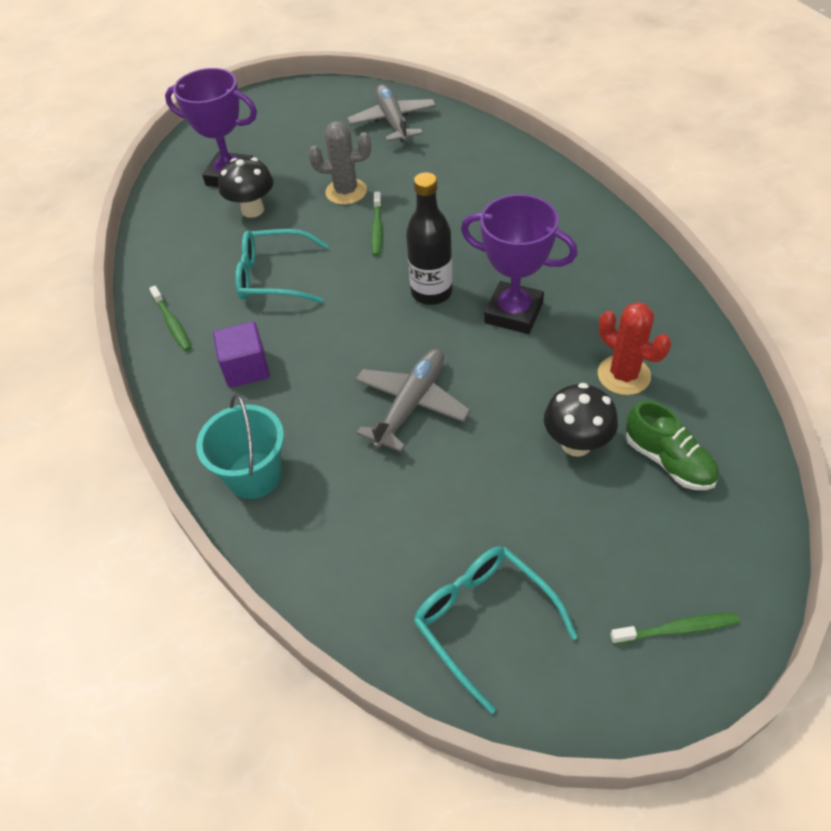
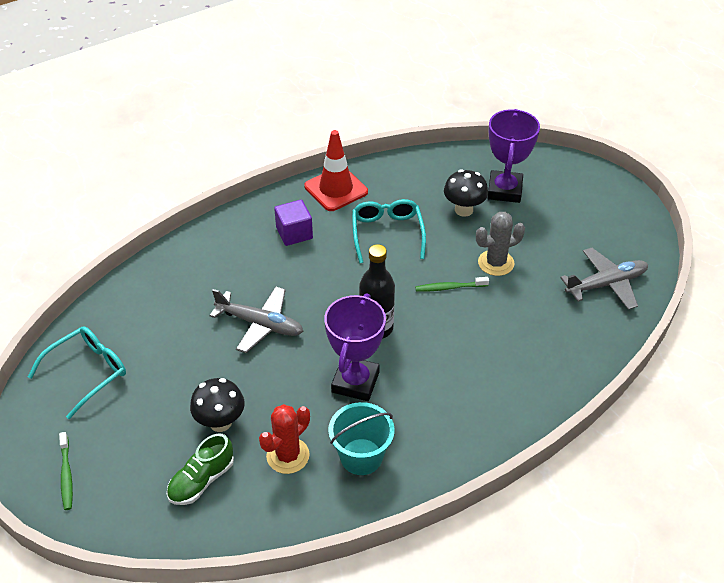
camera: 80 degrees right, 5 degrees down
green toothbrush [149,286,192,351] -> red traffic cone [304,130,368,211]
turquoise bucket [196,394,284,499] -> turquoise bucket moved to [328,402,394,475]
grey cactus [308,121,371,205] -> grey cactus turned 75 degrees clockwise [476,212,525,276]

